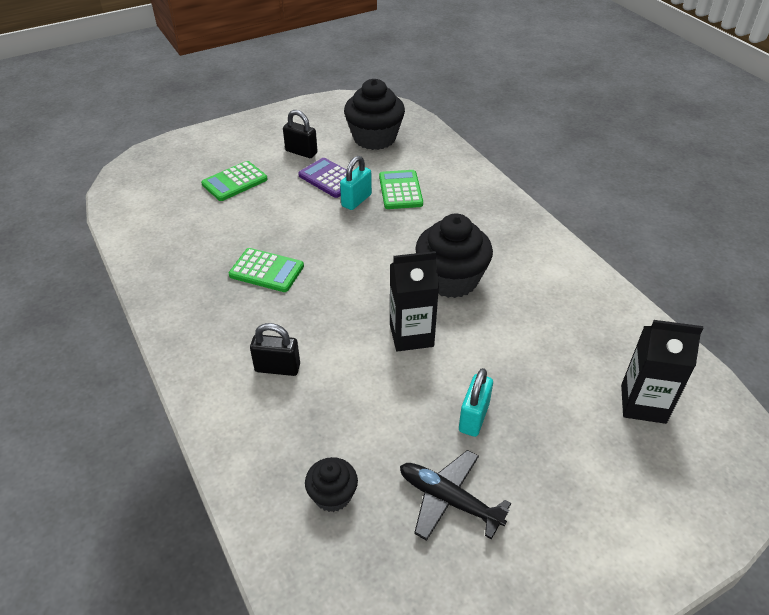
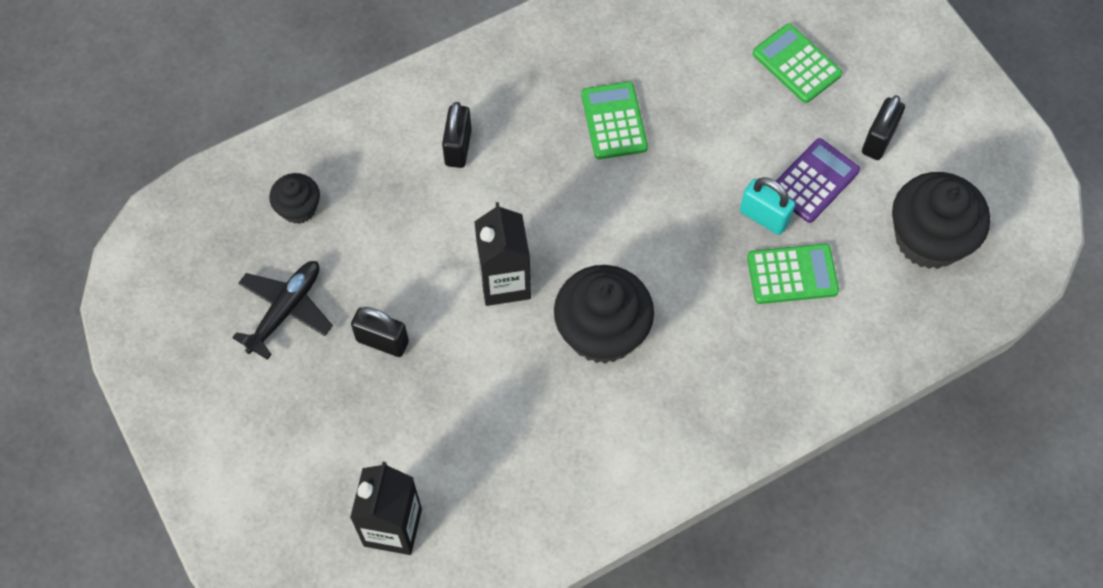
camera: 90 degrees right, 20 degrees up
green calculator [229,248,304,292] -> green calculator turned 150 degrees clockwise [581,82,648,159]
turquoise padlock [459,368,493,437] -> black padlock [351,307,409,357]

